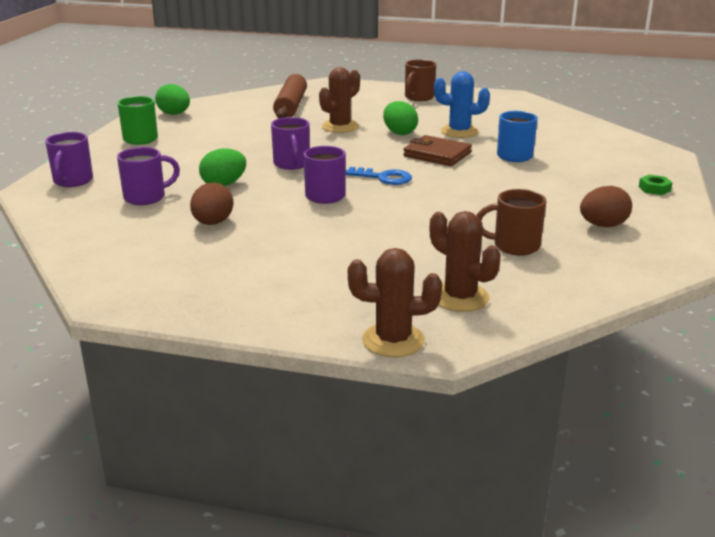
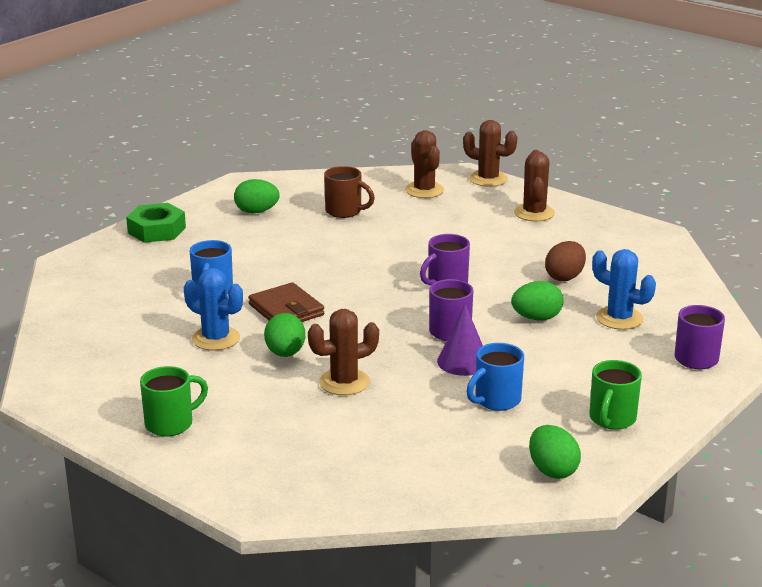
camera: 155 degrees left, 0 degrees up
purple mug [117,147,180,205] -> blue cactus [592,249,656,330]
brown rolling pin [273,74,307,119] -> none
blue key [346,167,412,185] -> none
brown mug [405,59,436,101] -> green mug [140,366,208,436]
brown egg [580,186,632,227] -> green egg [234,179,280,213]
green nut [639,175,673,195] -> green nut [126,203,186,243], size x1.99
none -> purple cone [437,304,483,376]
none -> blue mug [466,343,524,411]
none -> brown cactus [514,150,555,221]

